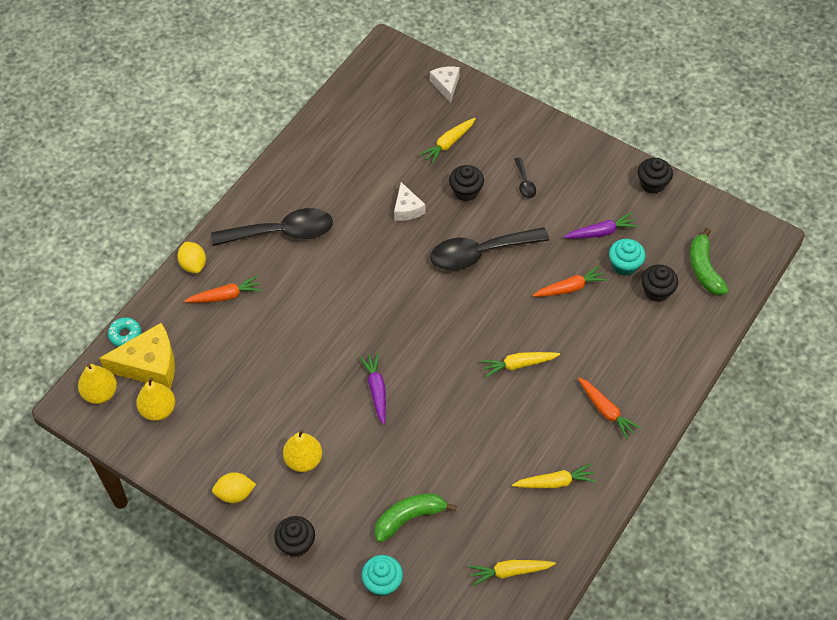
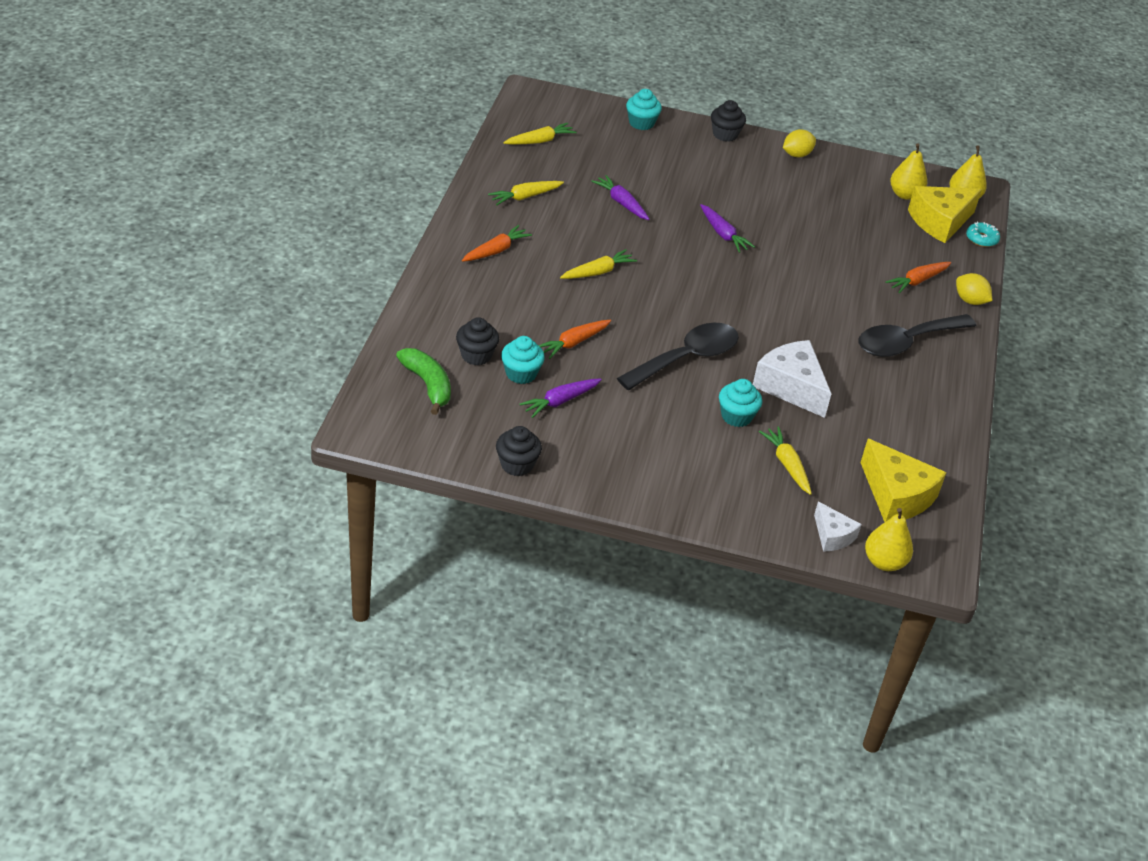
camera: 155 degrees right, 15 degrees down
yellow pear [283,429,322,472] -> yellow pear moved to [865,508,913,571]
green banana [375,493,457,543] -> none
white cheese [394,182,425,221] -> white cheese [753,340,831,418], size x1.77
yellow carrot [420,118,476,165] -> yellow carrot turned 45 degrees counterclockwise [759,426,812,495]
black cupcake [449,165,484,201] -> turquoise cupcake [719,379,762,427]
black spoon [514,157,536,198] -> none
orange carrot [578,378,641,439] -> orange carrot turned 105 degrees clockwise [462,225,532,262]
none -> purple carrot [591,175,649,220]
none -> yellow cheese [860,439,947,522]

